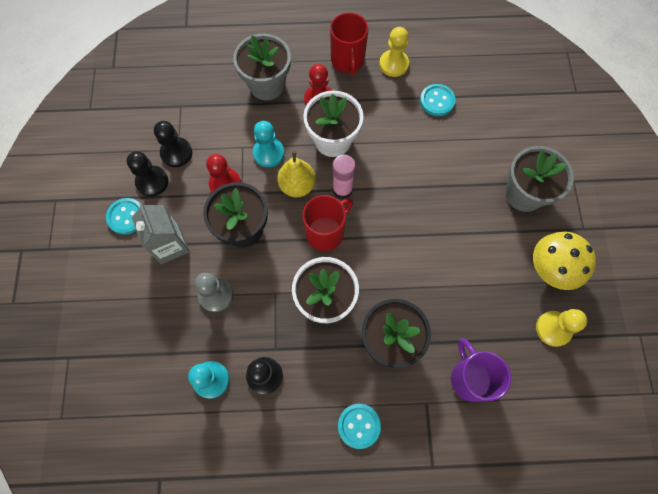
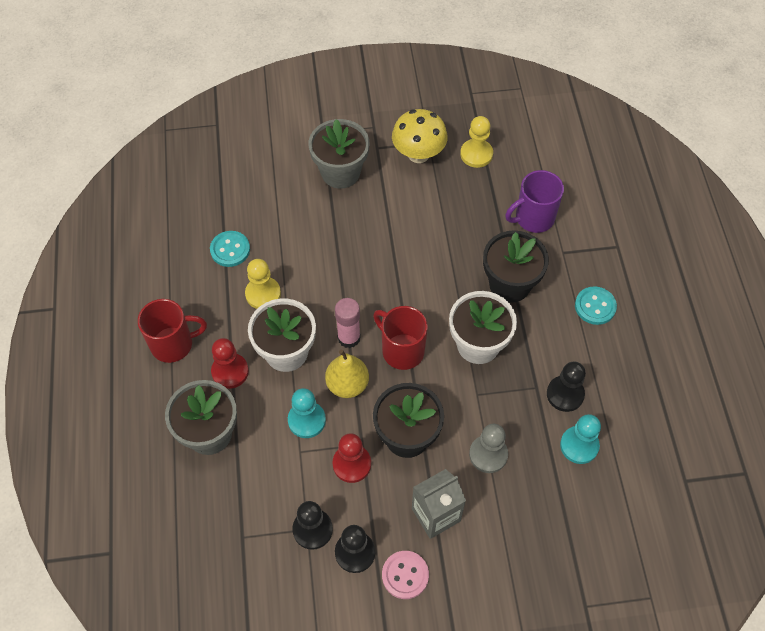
camera: 95 degrees left, 10 degrees down
turquoise button [106,198,140,235] -> pink button [382,551,429,599]
yellow pawn [379,27,409,77] -> yellow pawn moved to [245,259,281,309]

